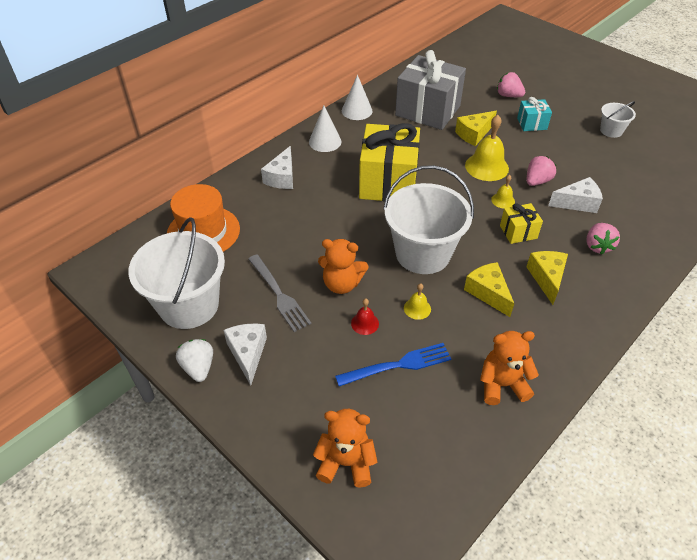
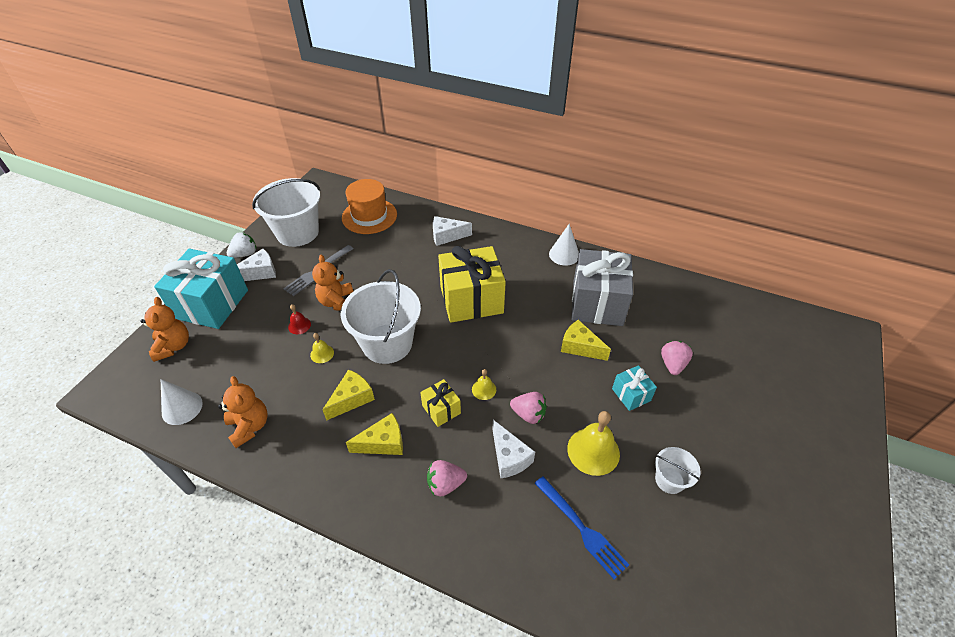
camera: 70 degrees right, 0 degrees up
white cone [309,106,341,152] -> white cone moved to [161,379,203,425]
blue fork [335,343,451,386] -> blue fork moved to [534,476,629,579]
yellow bell [465,115,509,181] -> yellow bell moved to [567,411,620,476]
none -> turquoise gift [154,249,248,329]

